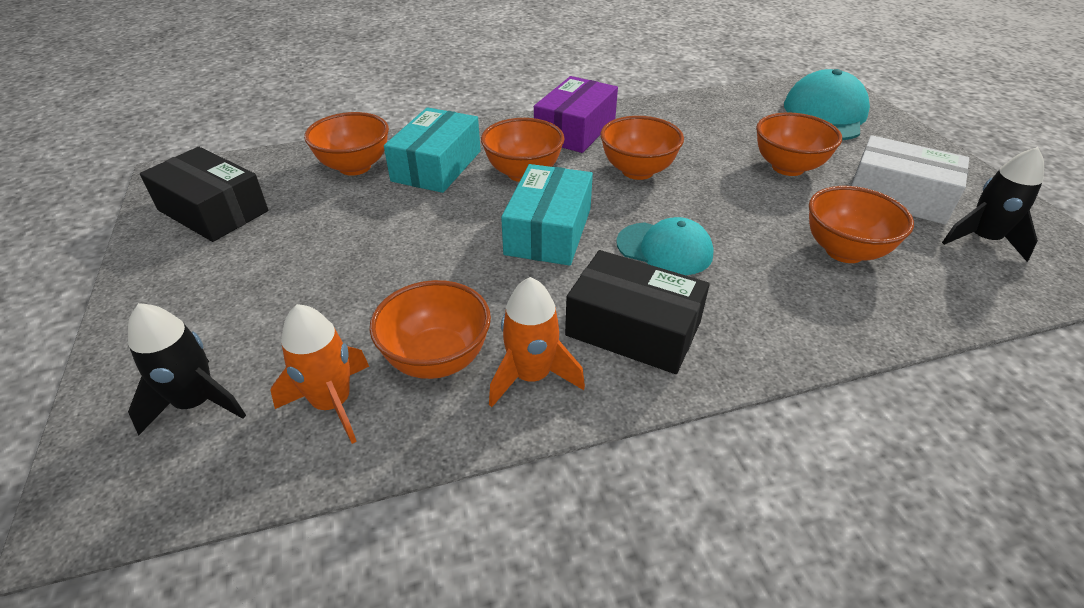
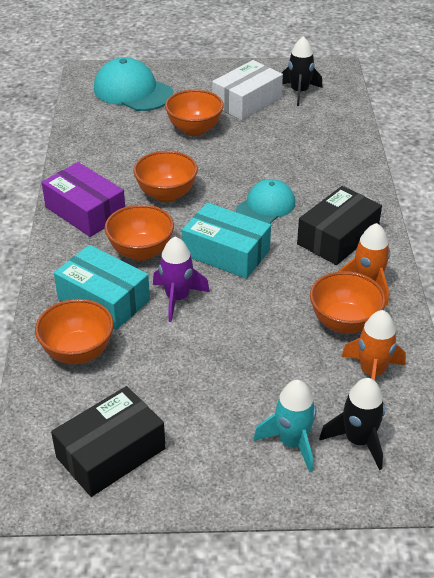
camera: 75 degrees left, 0 degrees up
orange bowl [809,186,914,263] -> none
none -> purple rocket [153,236,210,322]
none -> turquoise rocket [253,380,316,473]

